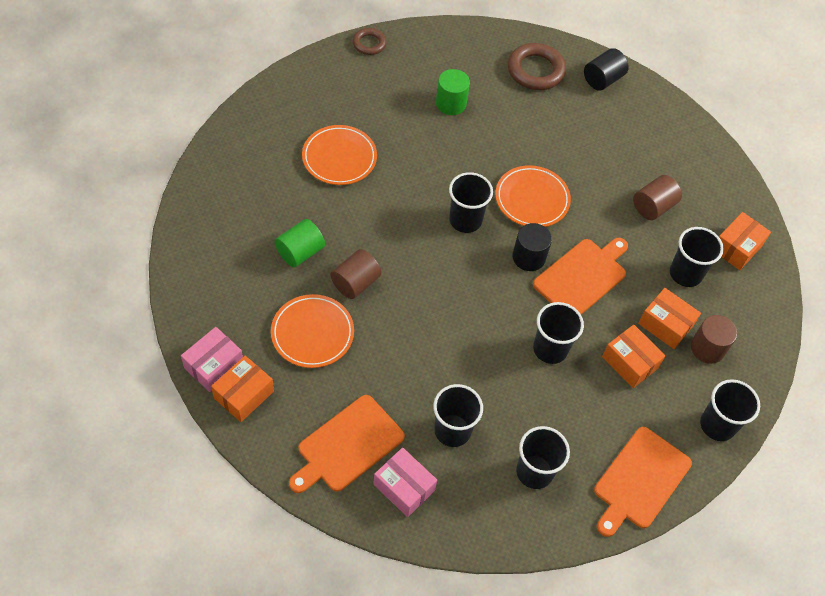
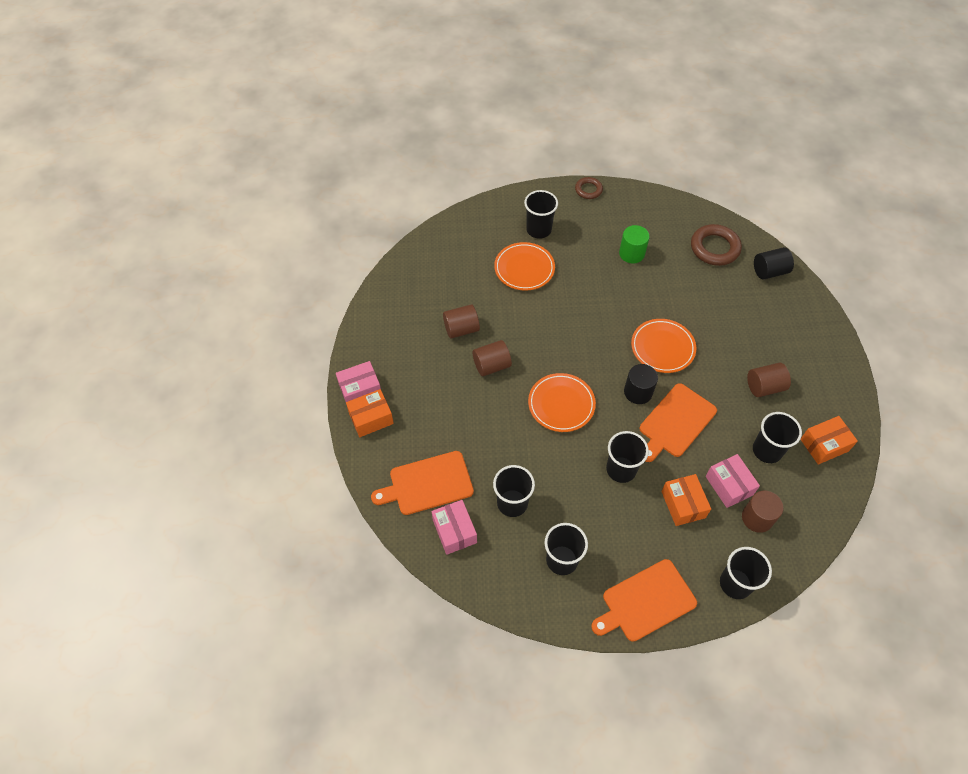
camera: 30 degrees right, 0 degrees up
orange plate [271,294,354,368] -> orange plate moved to [528,373,596,432]
green cylinder [275,219,325,267] -> brown cylinder [443,304,480,339]
black cup [449,172,493,233] -> black cup moved to [524,190,558,239]
orange cutting board [533,238,628,314] -> orange cutting board turned 150 degrees clockwise [639,383,717,462]
orange box [638,288,701,349] -> pink box [706,454,760,508]

